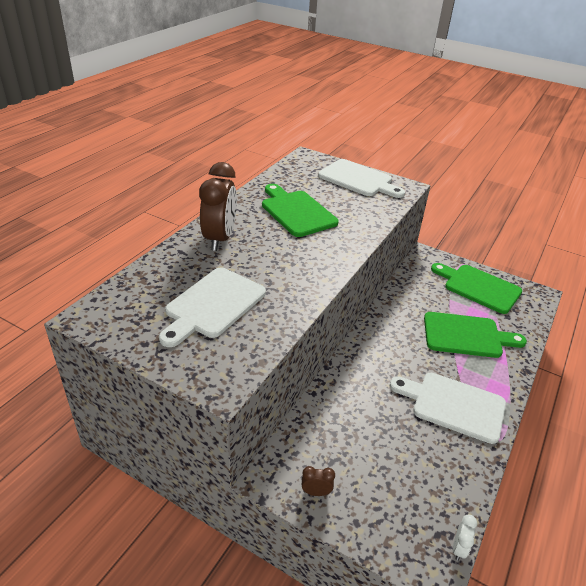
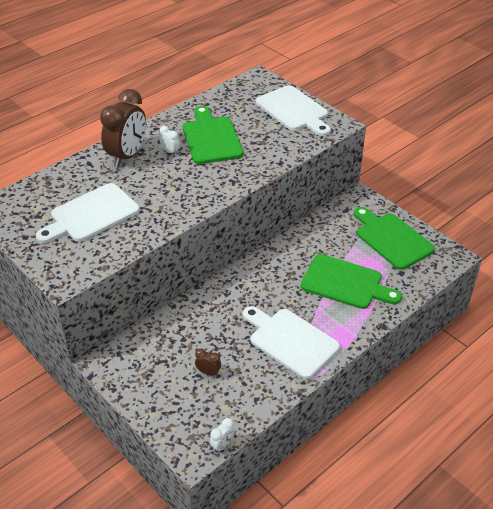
camera: 20 degrees right, 5 degrees up
brown clock [302,466,335,496] -> brown clock moved to [195,348,221,376]
none -> white clock [159,126,180,155]

